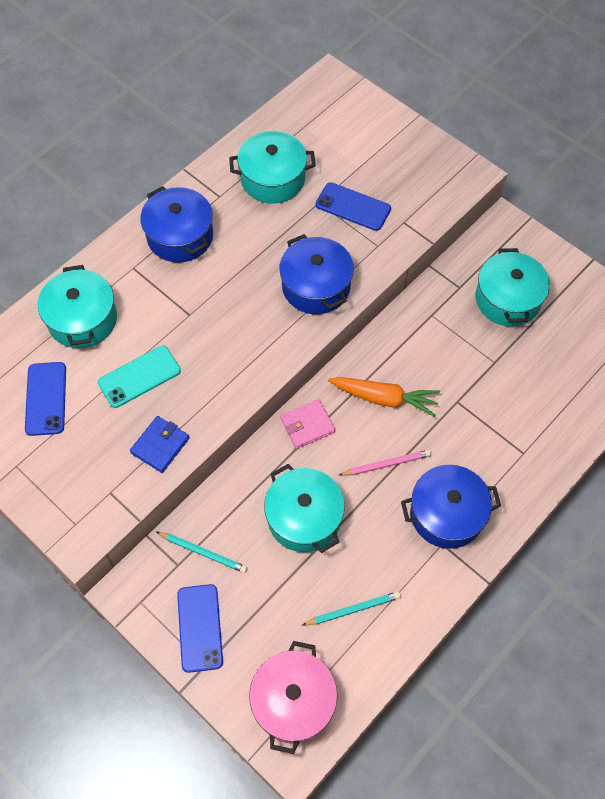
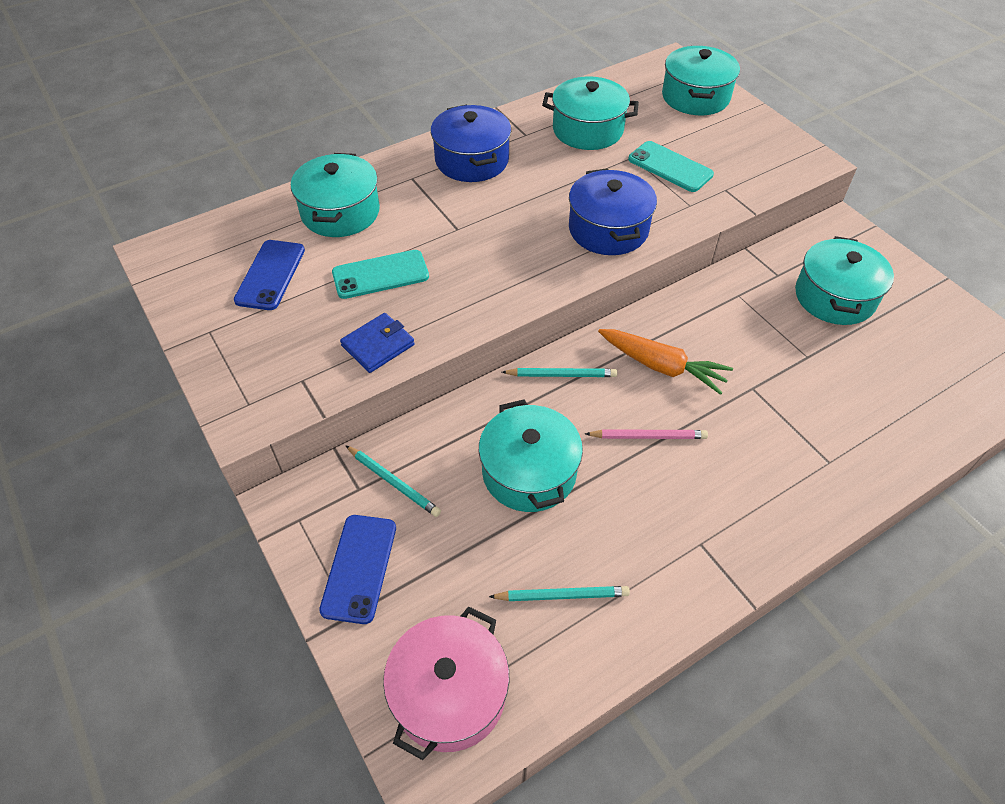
camera: 15 degrees right, 10 degrees down
pink wallet [280,399,335,449] -> turquoise pencil [502,368,617,377]
blue phone [316,182,391,231] -> turquoise phone [628,141,714,192]
blue pot [401,465,501,549] -> none
none -> turquoise pot [662,46,740,115]

